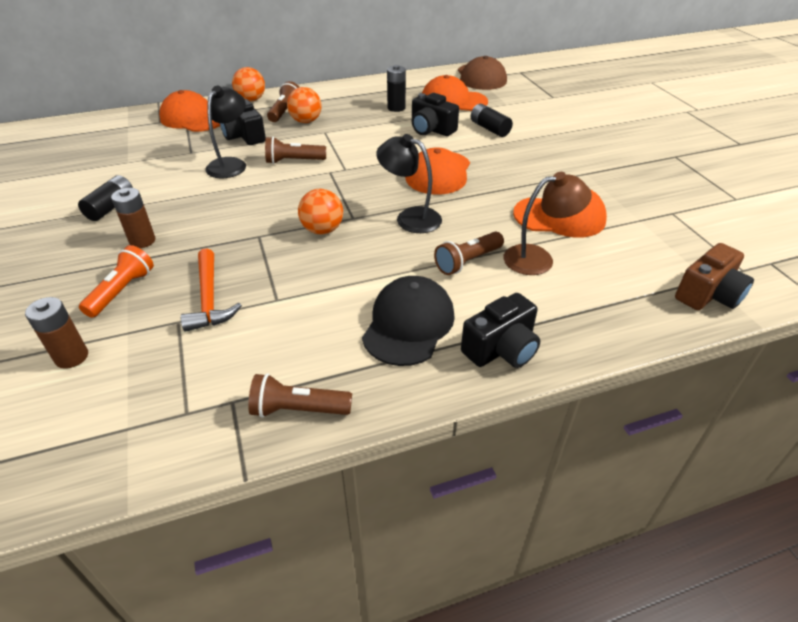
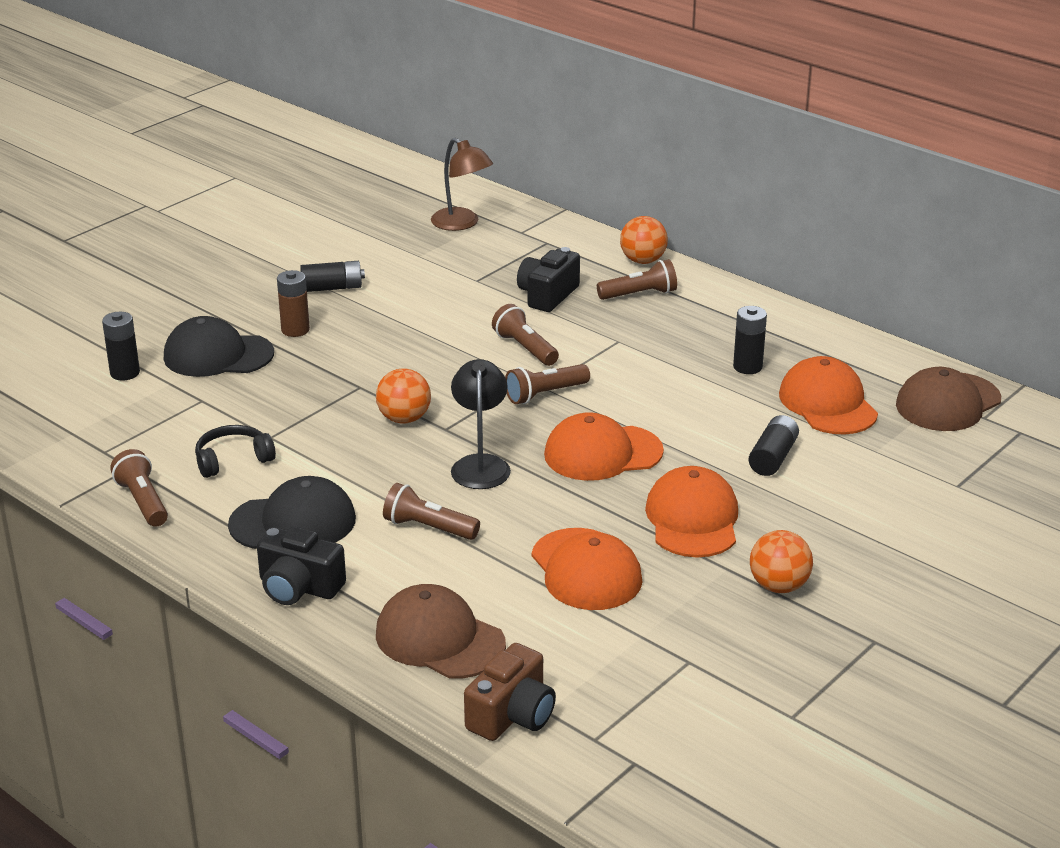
camera: 60 degrees right, 10 degrees down
brown battery [25,297,88,369] -> black battery [102,312,140,381]
orange flashlight [79,245,154,318] -> black cap [164,316,274,377]
orange cap [159,90,220,132] -> orange cap moved to [645,466,738,557]
orange hammer [181,248,242,332] -> none
black lamp [205,86,246,178] -> none
orange ball [287,87,321,123] -> orange ball moved to [750,530,813,593]
black camera [412,93,459,136] -> none
brown lamp [503,172,592,275] -> brown lamp moved to [431,138,493,231]
brown camera [675,243,754,310] -> brown camera turned 75 degrees counterclockwise [464,643,556,741]
none -> black headphones [195,425,276,478]
none -> brown cap [376,584,506,679]
none -> brown flashlight [505,364,590,404]

